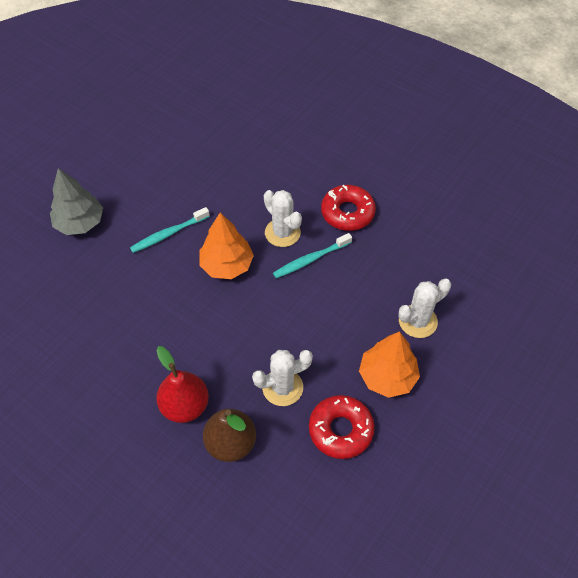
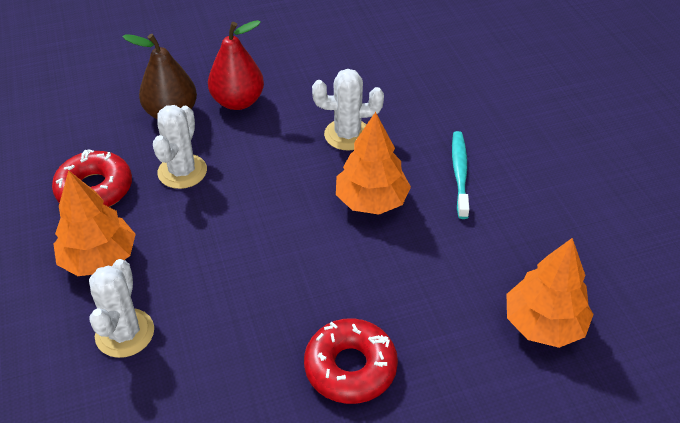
camera: 125 degrees right, 10 degrees down
grey tree [50,168,103,235] -> none
white cactus [264,190,302,247] -> white cactus moved to [312,69,384,151]
turquoise toothbrush [273,233,352,278] -> none
none -> orange tree [507,238,594,348]

